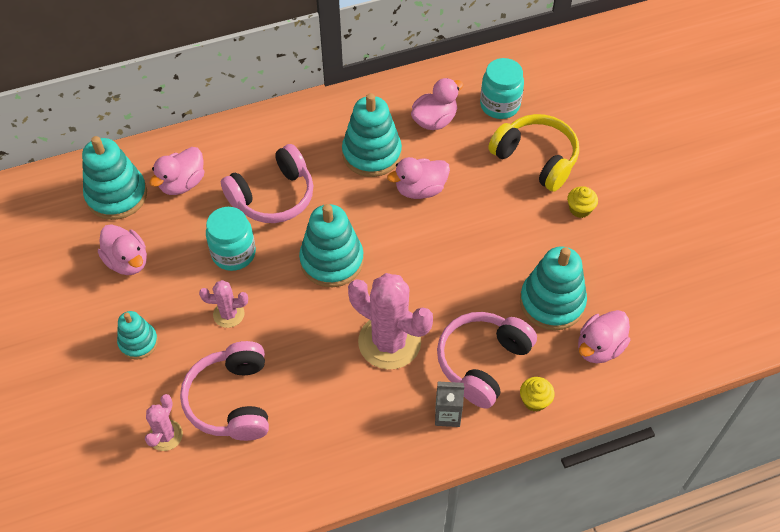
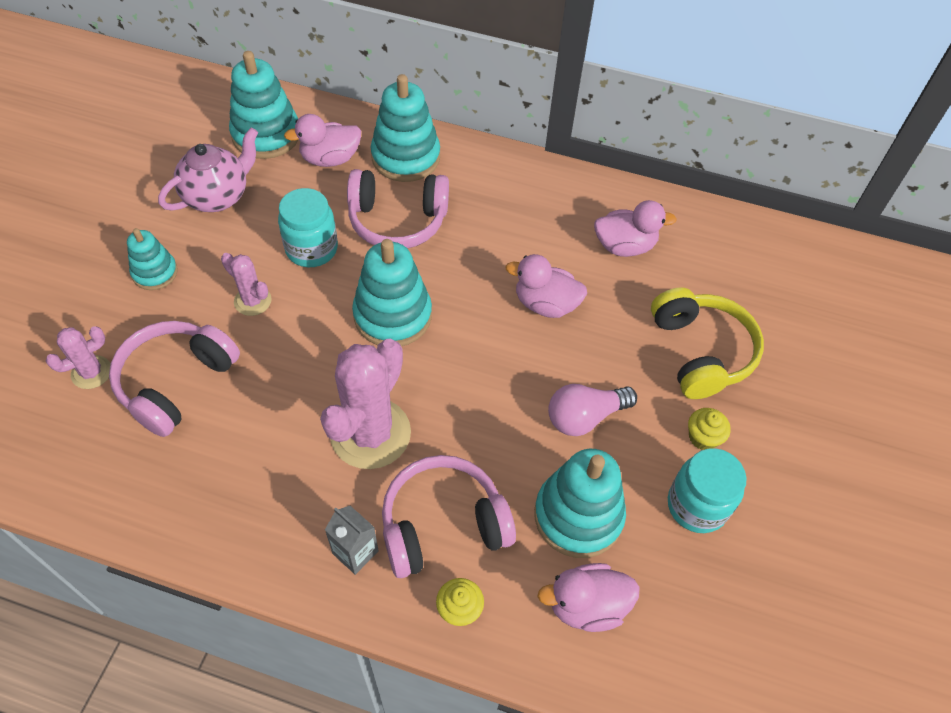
camera: 35 degrees right, 0 degrees up
pink duck [98,224,147,275] -> pink teapot [158,127,258,212]
turquoise stacking toy [342,93,402,177] -> turquoise stacking toy moved to [371,74,440,182]
pink cactus [348,273,433,370] -> pink cactus turned 45 degrees clockwise [320,339,411,469]
turquoise jar [480,58,524,119] -> turquoise jar moved to [668,448,747,533]
none -> pink light bulb [548,384,637,436]

